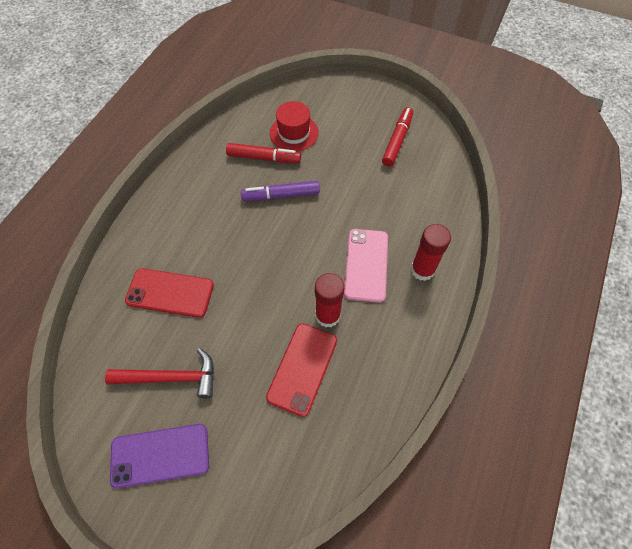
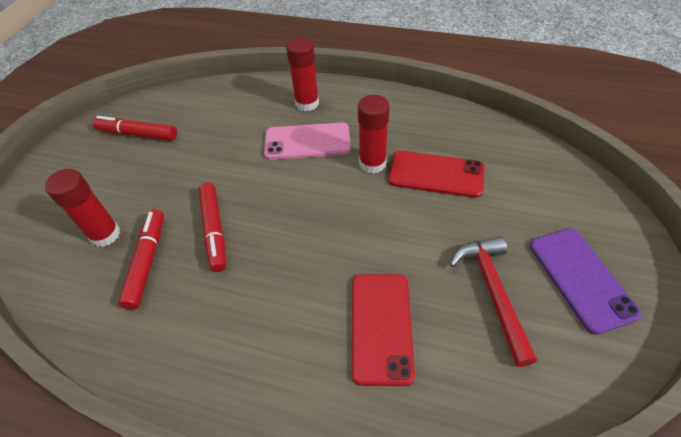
camera: 95 degrees left, 10 degrees down
purple marker [241,181,320,201] -> red marker [198,183,226,272]
red hat [270,101,319,151] -> red glue stick [45,169,120,247]

